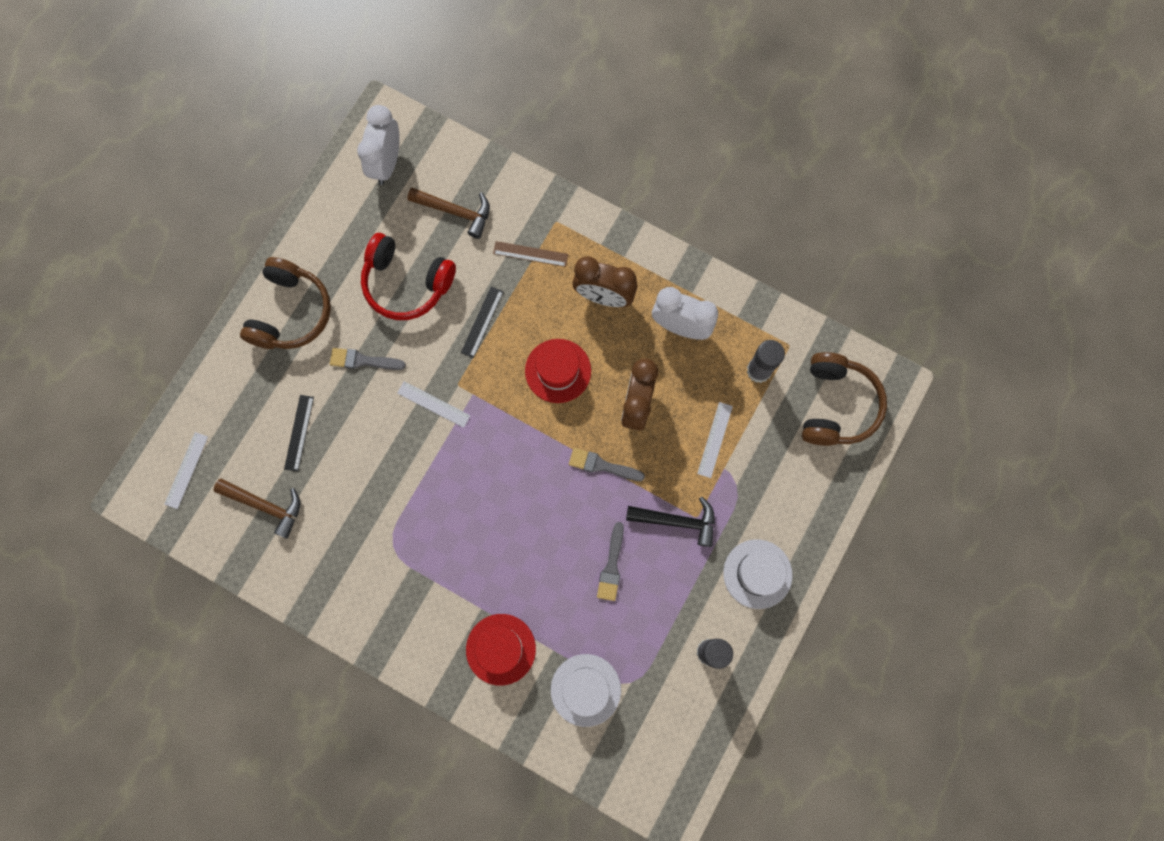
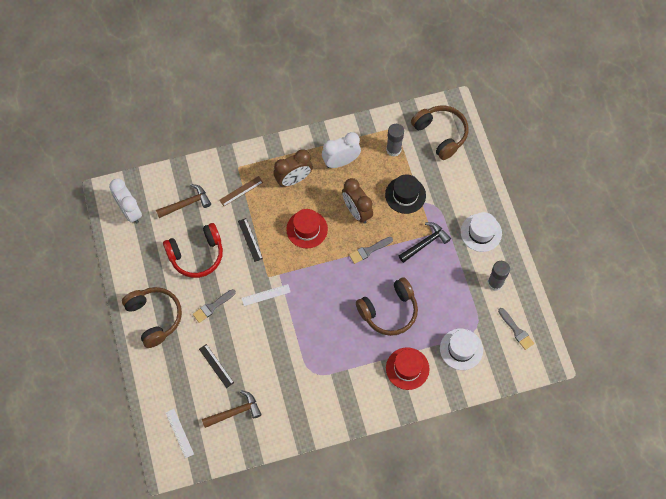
camera: 45 degrees left, 10 degrees down
grey brush [597,522,624,601] -> grey brush moved to [498,308,534,350]
white ruler [697,402,733,478] -> black hat [385,174,426,214]
none -> brown headphones [356,277,418,336]

